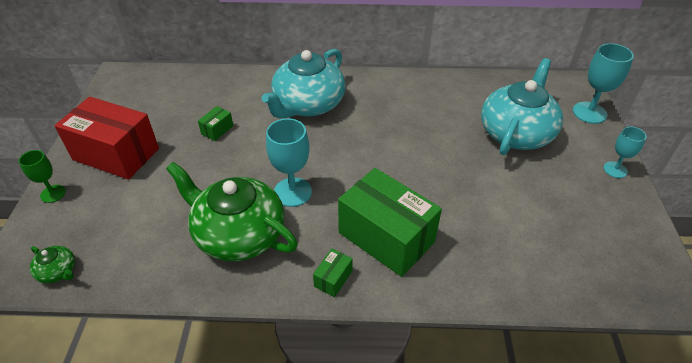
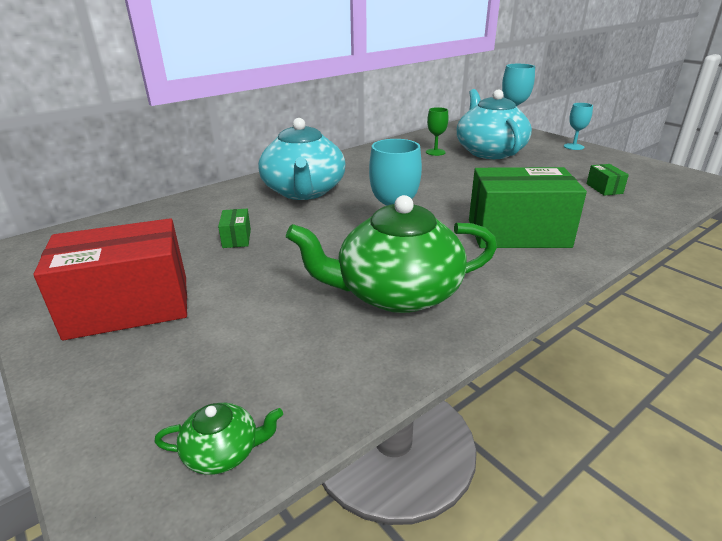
camera: 40 degrees left, 15 degrees down
green goblet [19,150,66,203] -> green goblet moved to [426,107,449,156]
green box [313,249,353,297] -> green box moved to [586,164,629,196]

